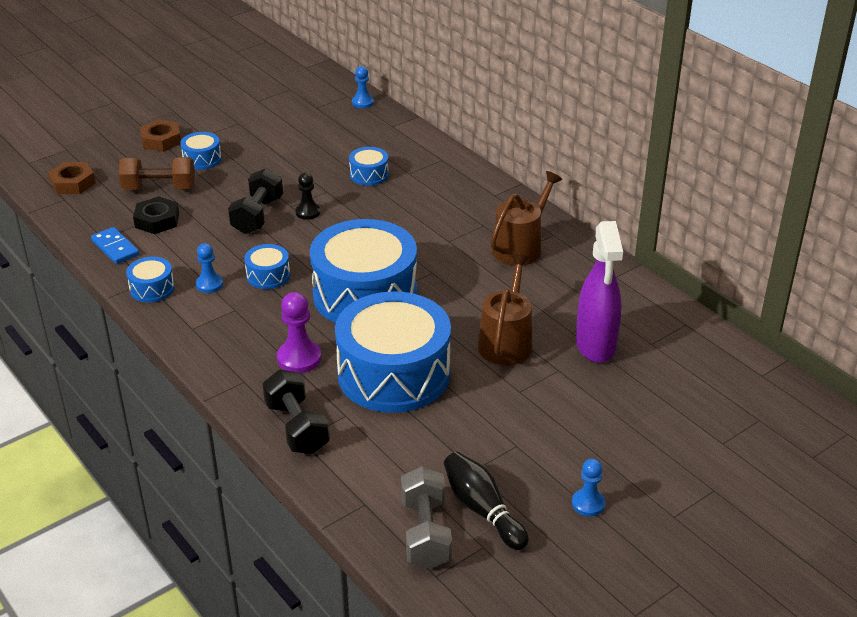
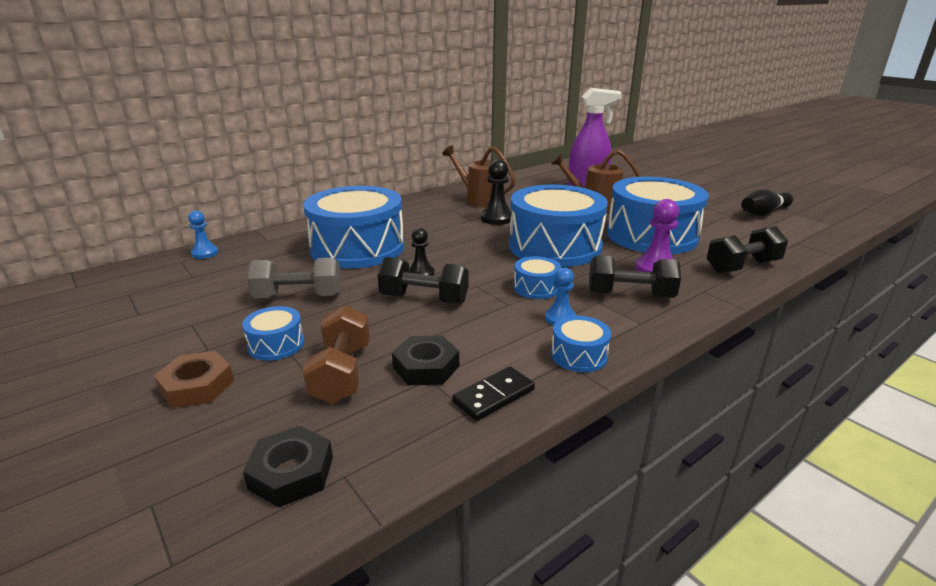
camera: 90 degrees left, 10 degrees down
brown nut [48,162,96,194] -> black nut [243,426,333,507]
blue domino [91,227,139,264] -> black domino [452,366,535,421]
blue drum [349,147,389,186] -> blue drum [303,186,404,269], size x2.34
grey dumbbell [401,466,452,569] -> grey dumbbell moved to [247,258,341,299]
blue pawn [572,458,605,517] -> none
none -> black pawn [481,159,512,225]
none -> black dumbbell [589,255,681,298]

